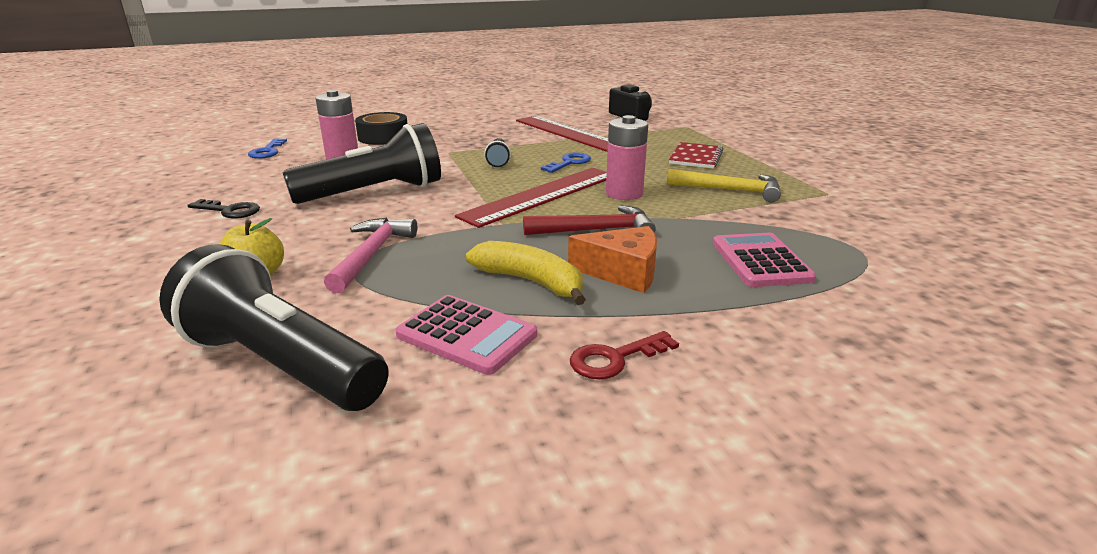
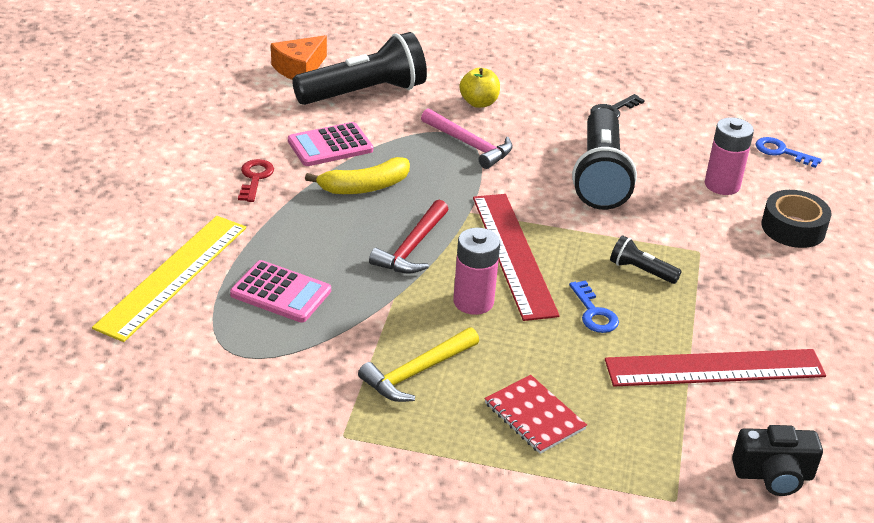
camera: 120 degrees right, 10 degrees up
orange cheese [568,226,657,293] -> orange cheese moved to [271,35,327,80]
none -> yellow ruler [92,216,246,342]

